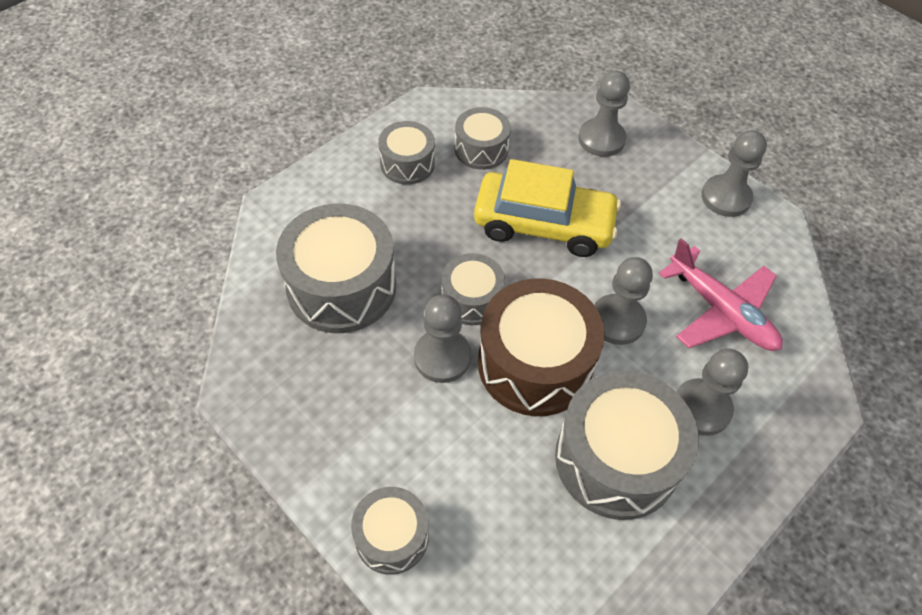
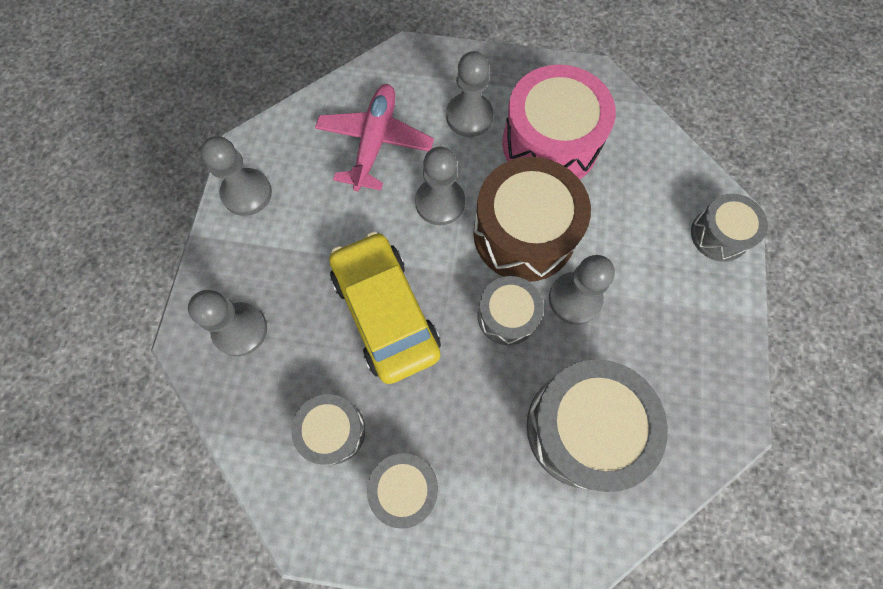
camera: 125 degrees left, 15 degrees up
grey drum [555,371,699,520] -> pink drum [502,64,616,179]

